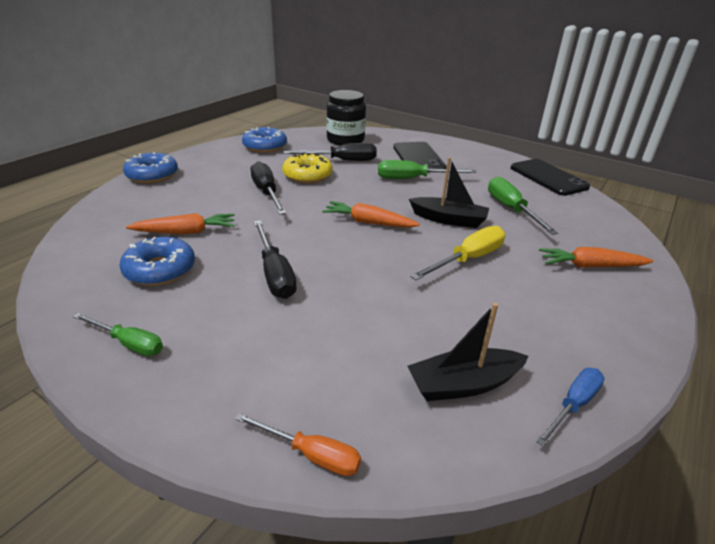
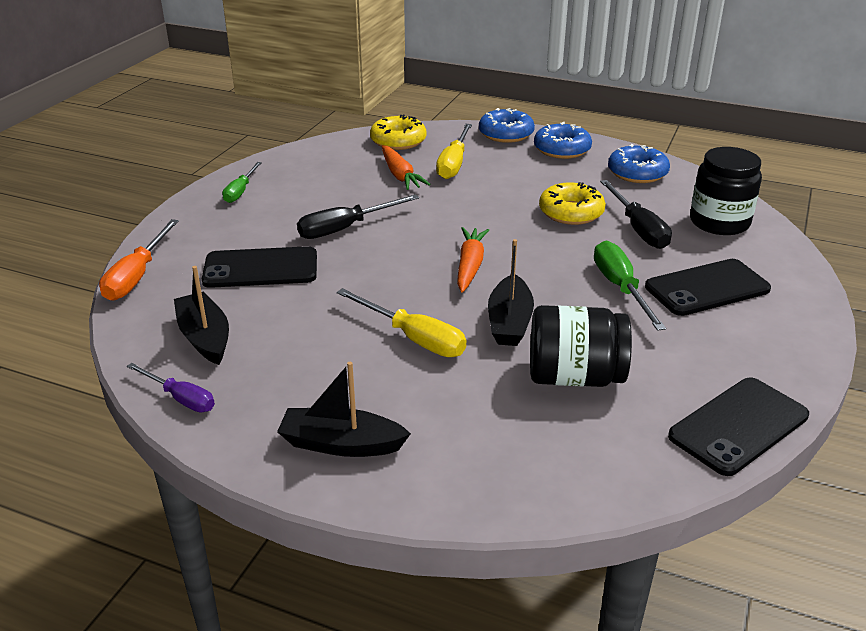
camera: 80 degrees right, 0 degrees up
blue donut [120,237,195,286] -> blue donut moved to [534,122,592,159]
orange screwdriver [235,413,361,476] -> orange screwdriver [99,219,179,301], size x1.51
black screwdriver [251,161,286,214] -> none
green screwdriver [488,176,558,235] -> black jar [530,305,632,387]
blue screwdriver [536,368,605,447] -> purple screwdriver [127,363,215,412]
orange carrot [539,247,653,268] -> none
none -> black phone [202,246,317,288]
none -> black boat [277,362,411,457]
none -> yellow donut [370,115,427,150]
none -> yellow screwdriver [436,124,472,179]

